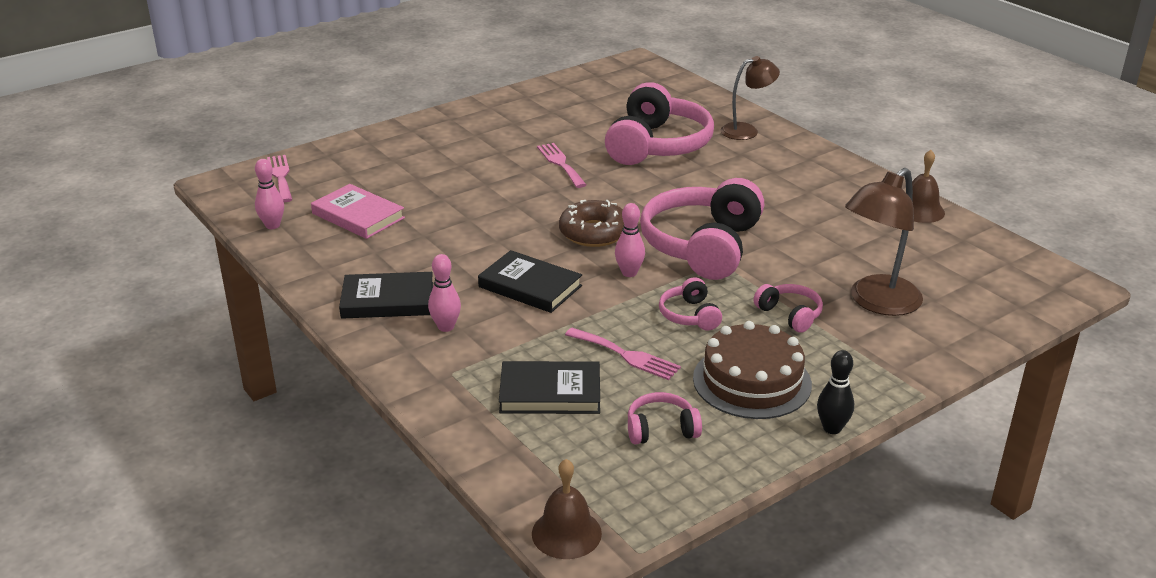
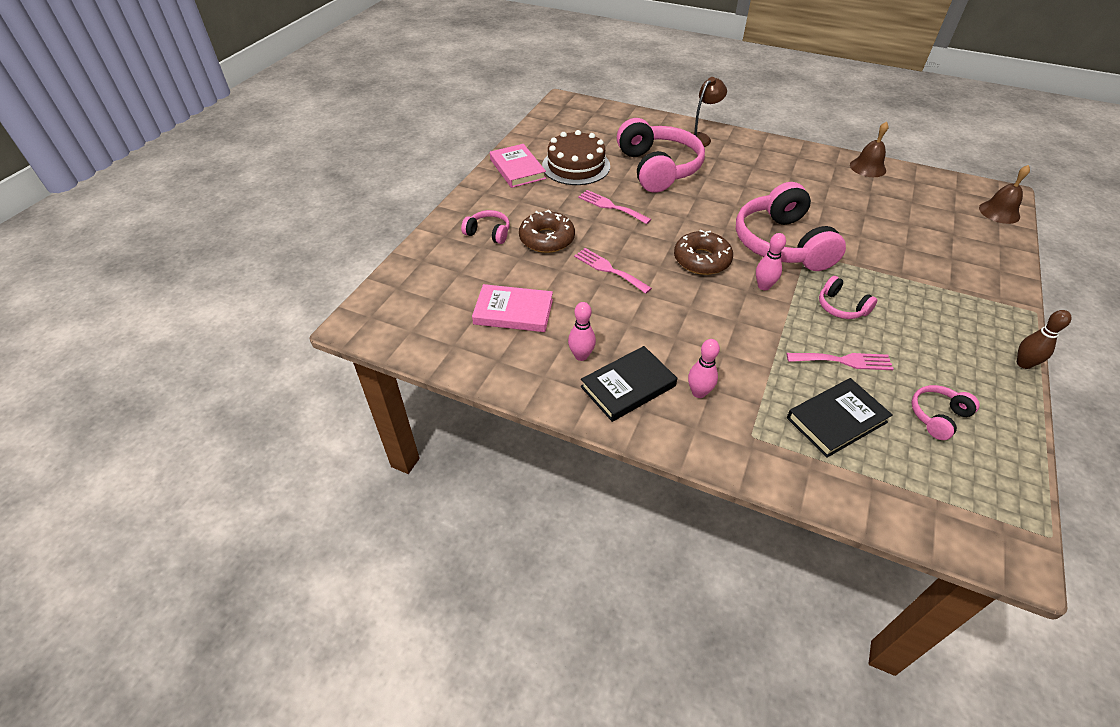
camera: 30 degrees left, 15 degrees up
pink bowling pin [255,159,284,229] -> pink bowling pin moved to [568,302,596,361]
pink fork [267,155,292,202] -> pink fork moved to [574,248,652,294]
black book [478,250,582,313] -> none
brown bell [532,459,602,559] -> brown bell moved to [979,165,1030,224]
brown cake [693,321,812,419] -> brown cake moved to [542,130,610,185]
pink headphones [753,284,823,333] -> pink headphones moved to [461,210,510,244]
black bowling pin [817,350,854,434] -> brown bowling pin [1017,310,1072,369]
brown lamp [845,168,923,316] -> none
none -> pink book [490,144,546,188]
none -> brown donut [519,210,575,253]

